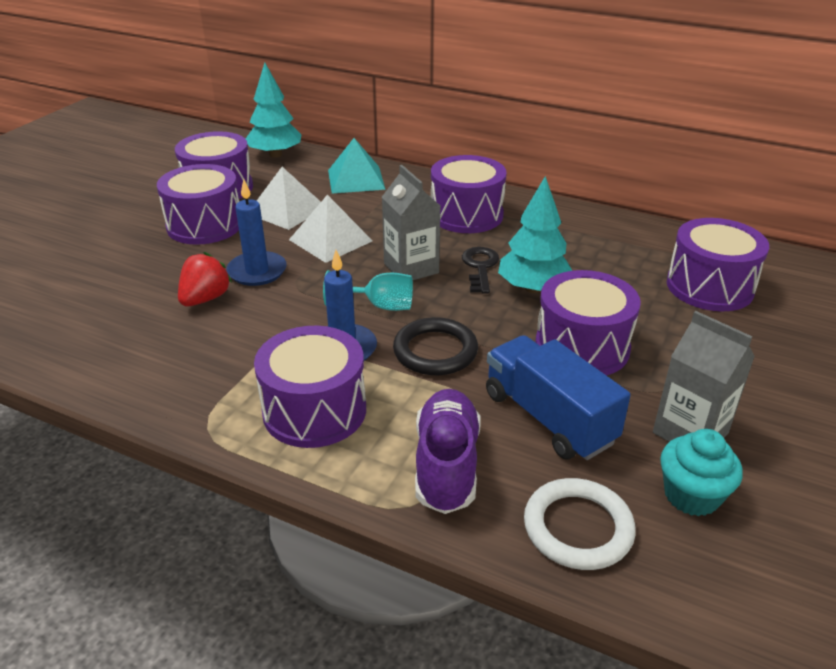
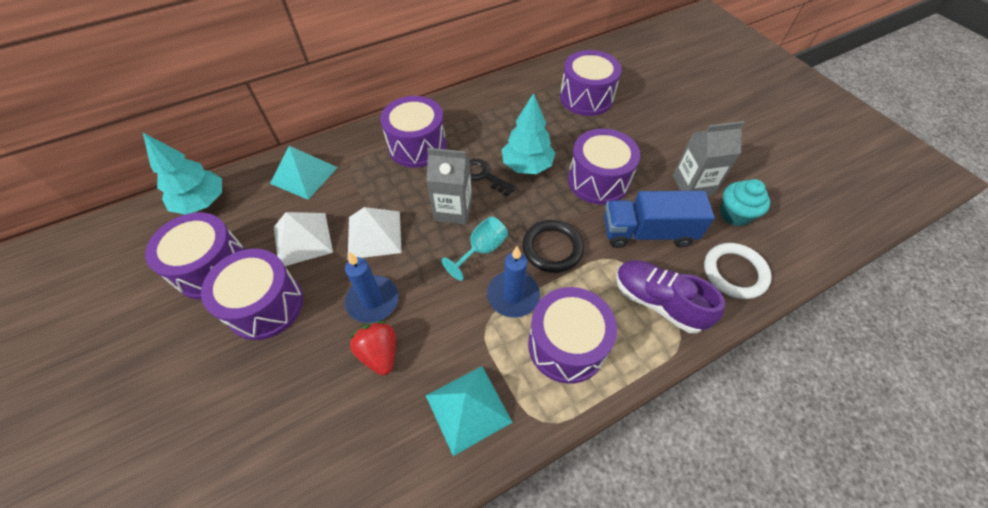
camera: 55 degrees left, 20 degrees up
none -> turquoise pyramid [426,366,513,456]

